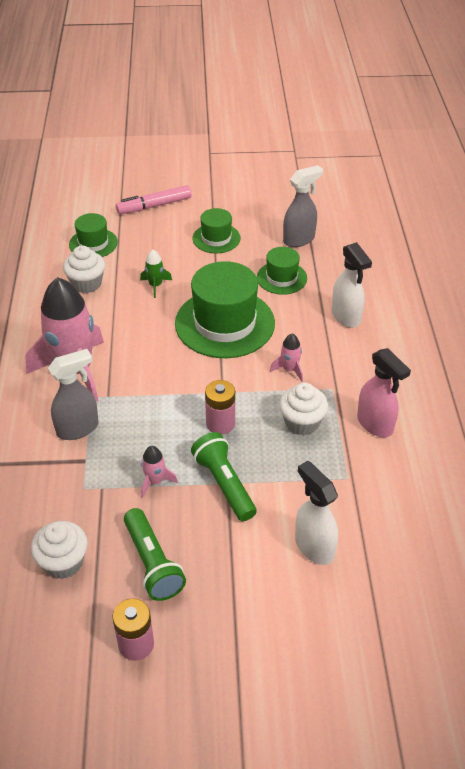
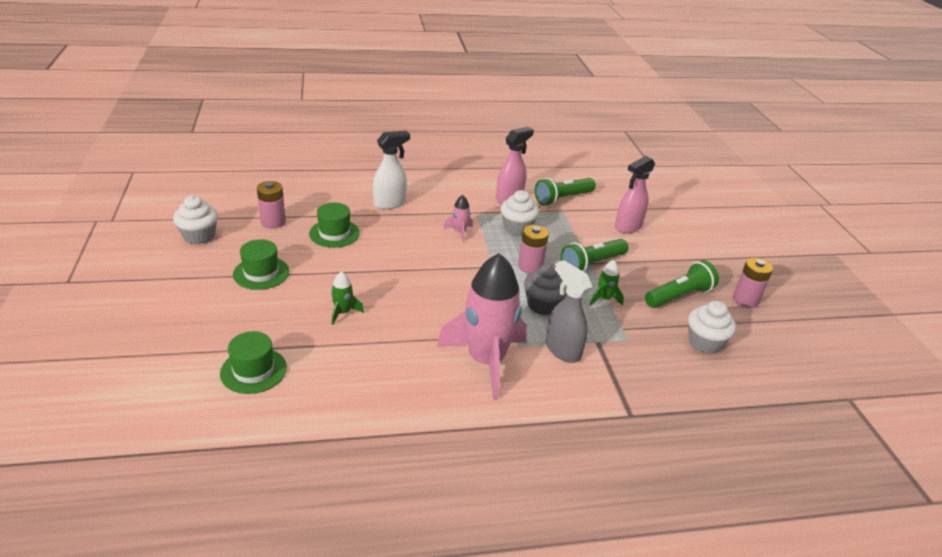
camera: 100 degrees left, 10 degrees down
white cupcake [63,245,105,293] -> white cupcake moved to [173,195,218,245]
pink marker [116,185,191,214] -> none
pink rocket [141,446,178,498] -> green rocket [590,260,624,306]
green hat [175,261,275,358] -> none
grey spray bottle [283,165,323,247] -> pink battery [257,181,286,229]
white spray bottle [295,461,338,565] -> pink spray bottle [615,156,655,234]
none -> grey cupcake [524,263,567,315]
none -> green flashlight [535,178,596,206]

